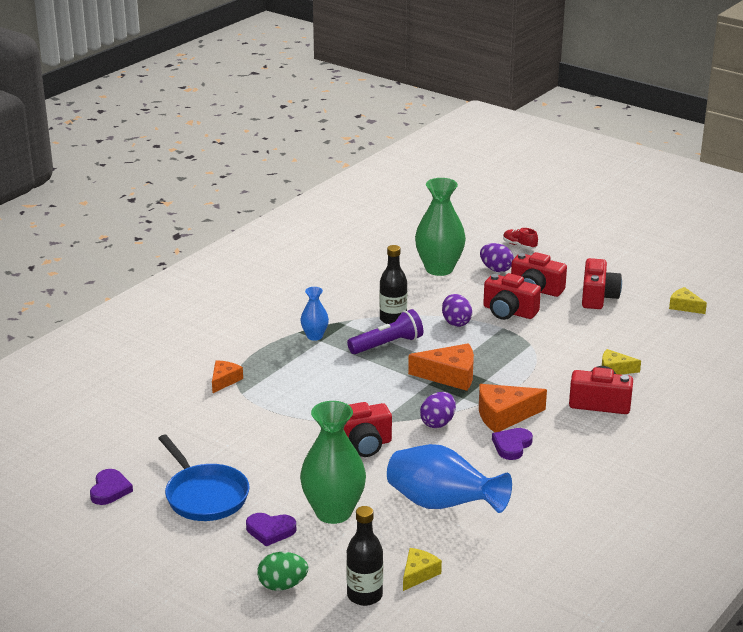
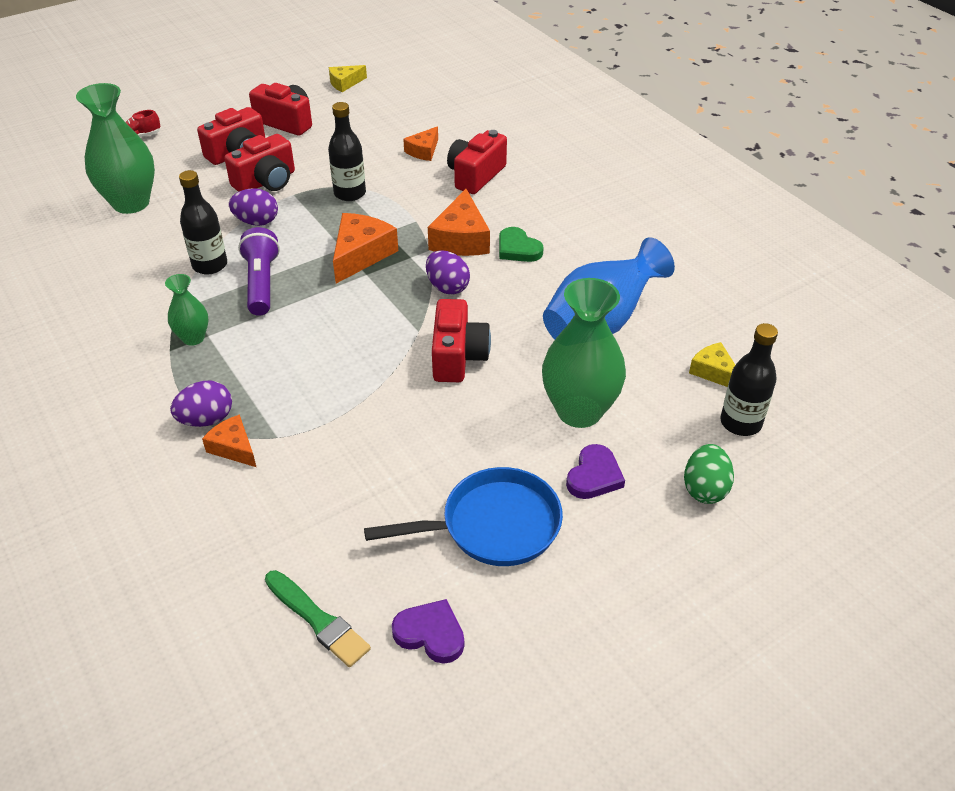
camera: 70 degrees left, 15 degrees up
blue vase [301,287,329,341] -> green vase [165,274,208,346]
purple egg [480,243,514,272] -> purple egg moved to [170,381,232,427]
purple heart [492,428,533,460] -> green heart [499,227,544,262]
yellow cheese [602,349,641,375] -> orange cheese [403,126,438,161]
none -> green brush [265,570,371,667]
none -> black bottle [328,102,366,201]

